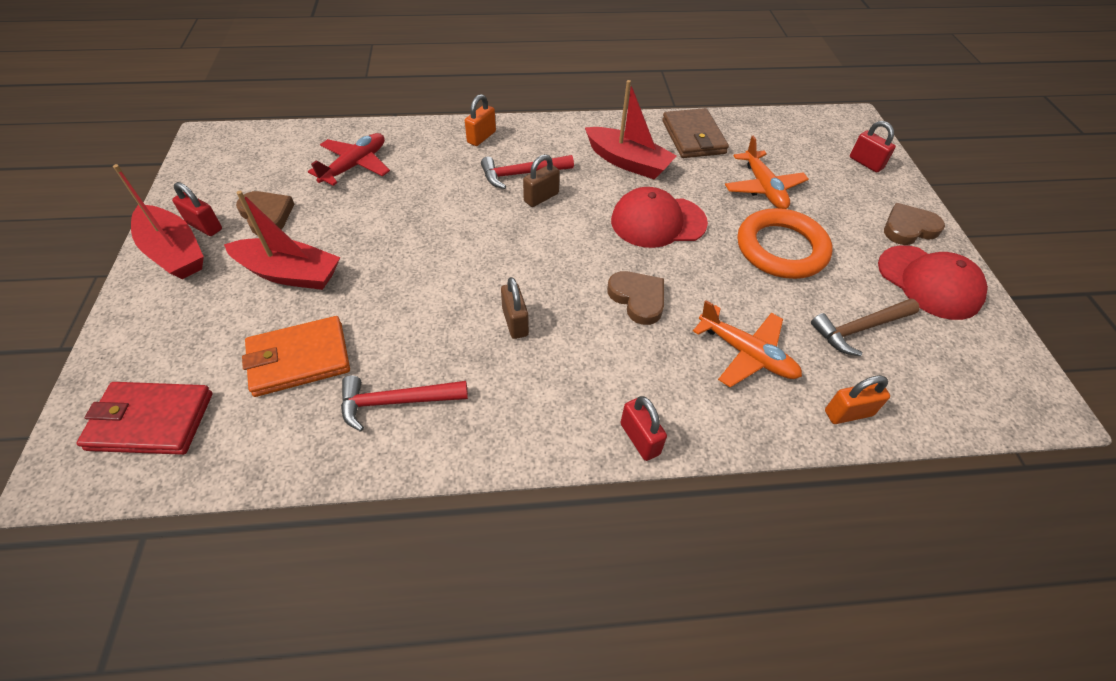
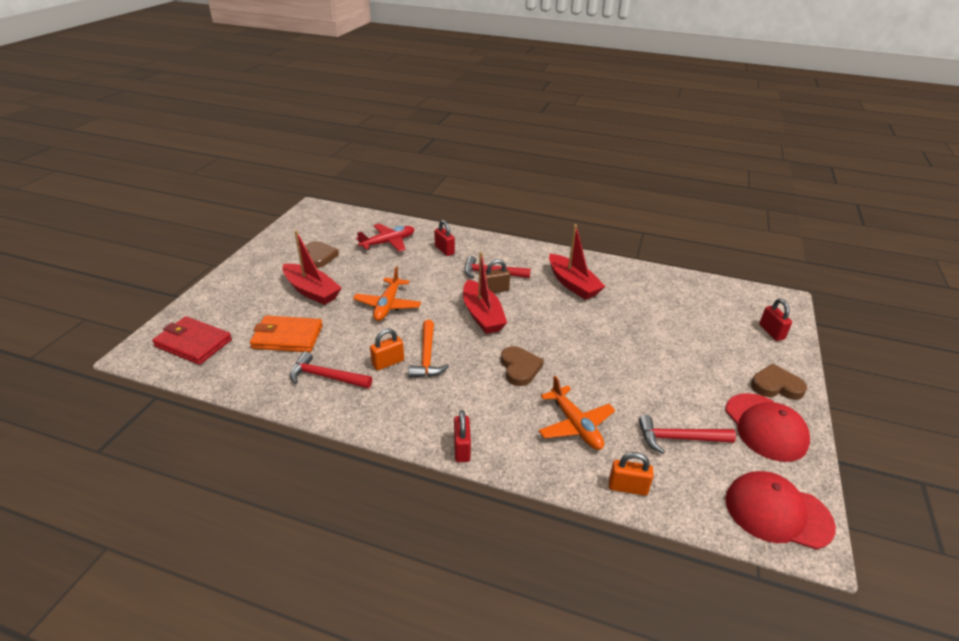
camera: 25 degrees right, 15 degrees down
red boat [113,164,204,279] -> red boat moved to [463,252,507,334]
red padlock [172,182,222,236] -> red padlock moved to [434,220,455,256]
orange padlock [465,94,496,146] -> orange padlock moved to [370,329,404,370]
brown padlock [501,277,529,339] -> orange hammer [409,320,449,378]
red cap [611,187,708,248] -> red cap moved to [725,471,836,550]
brown wallet [662,108,729,158] -> none
orange plane [725,135,809,209] -> orange plane moved to [353,266,421,321]
orange ring [738,208,832,279] -> none
brown hammer [811,298,920,356] -> red hammer [639,415,736,454]

